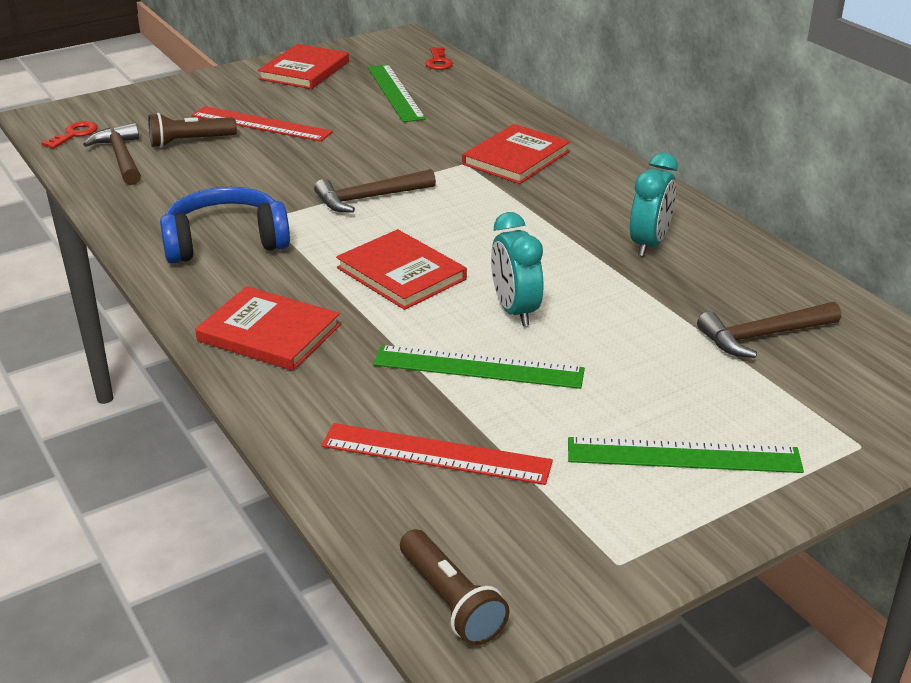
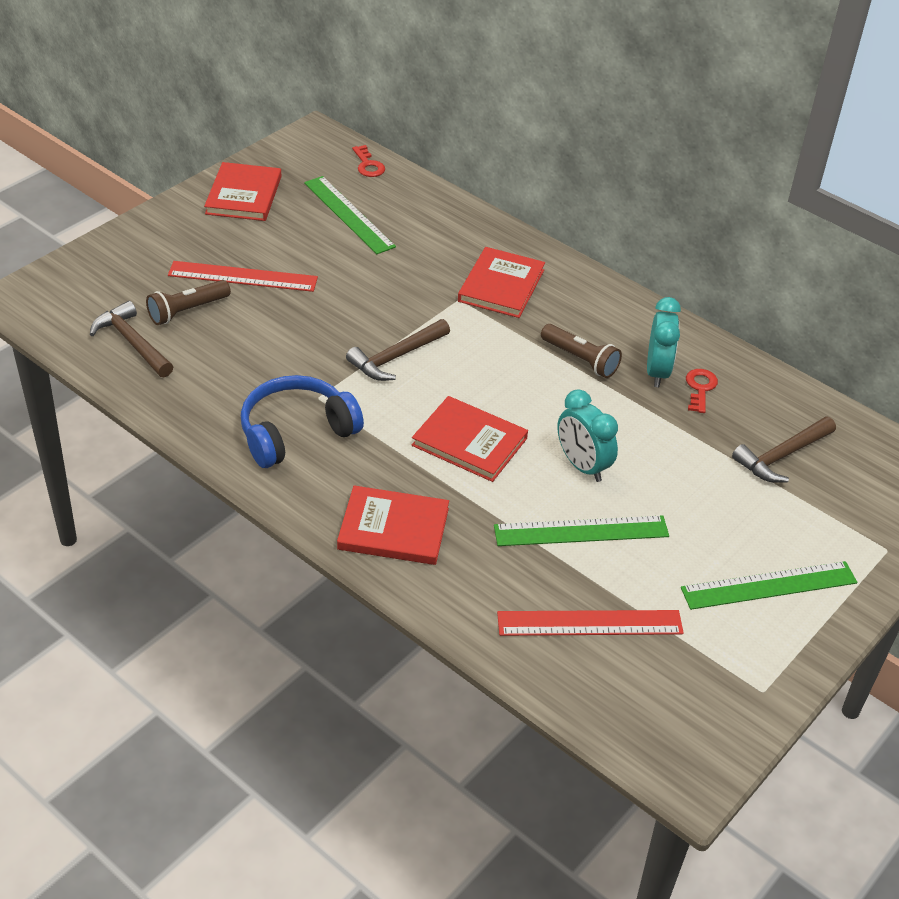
camera: 20 degrees left, 10 degrees up
red key [41,121,97,149] -> red key moved to [686,369,718,413]
brown flashlight [400,529,510,646] -> brown flashlight moved to [541,324,622,378]

